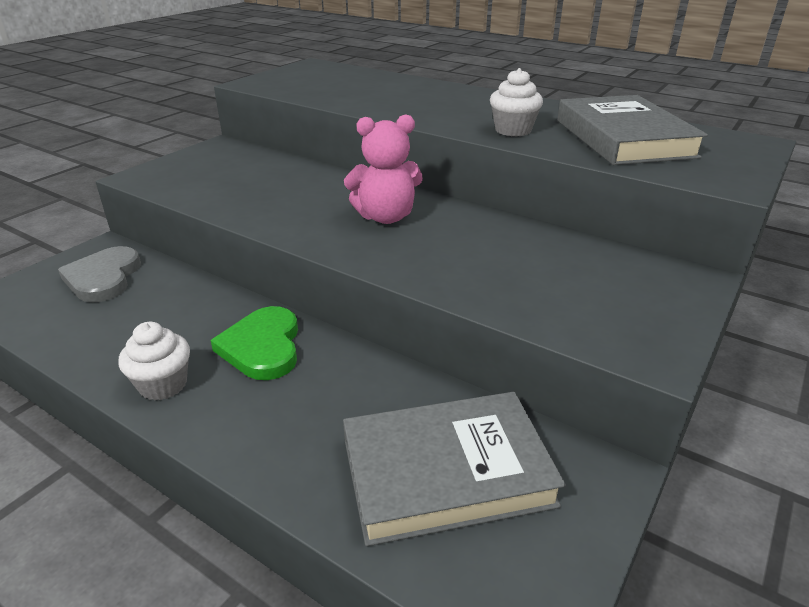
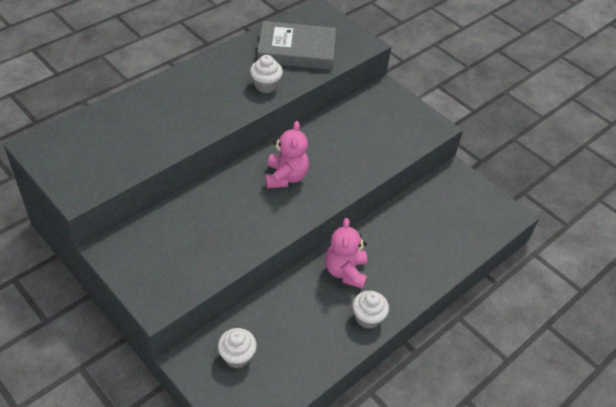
camera: 80 degrees left, 15 degrees up
grey heart [58,246,141,303] -> white cupcake [218,328,257,368]
green heart [210,306,298,380] -> pink teddy bear [325,218,367,289]
grey book [343,392,566,547] -> none

